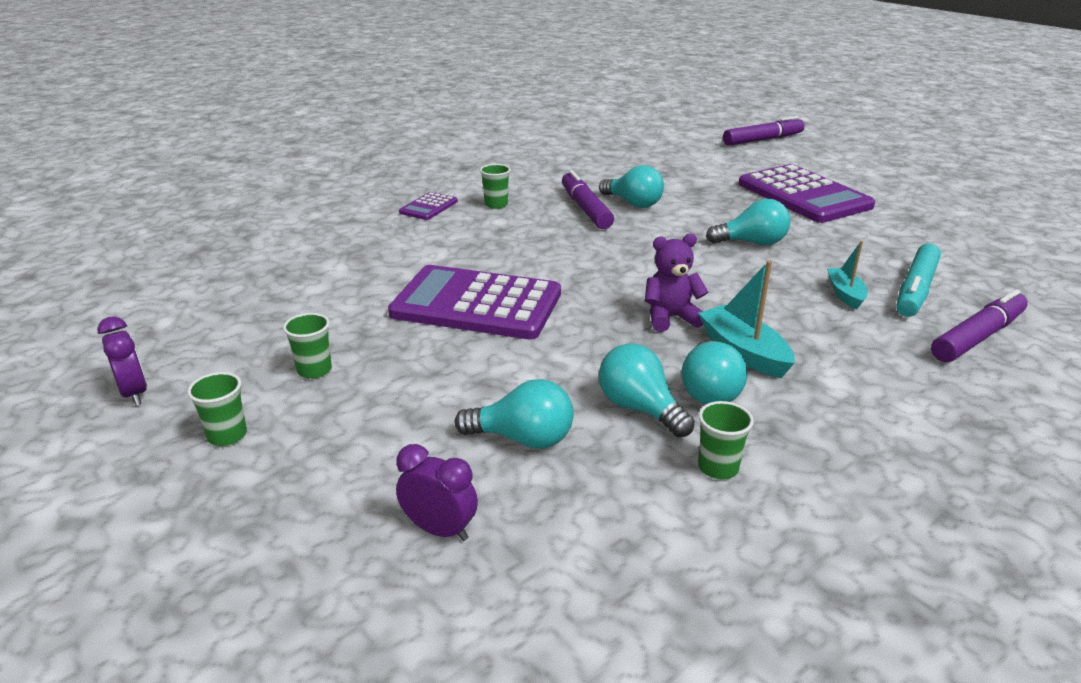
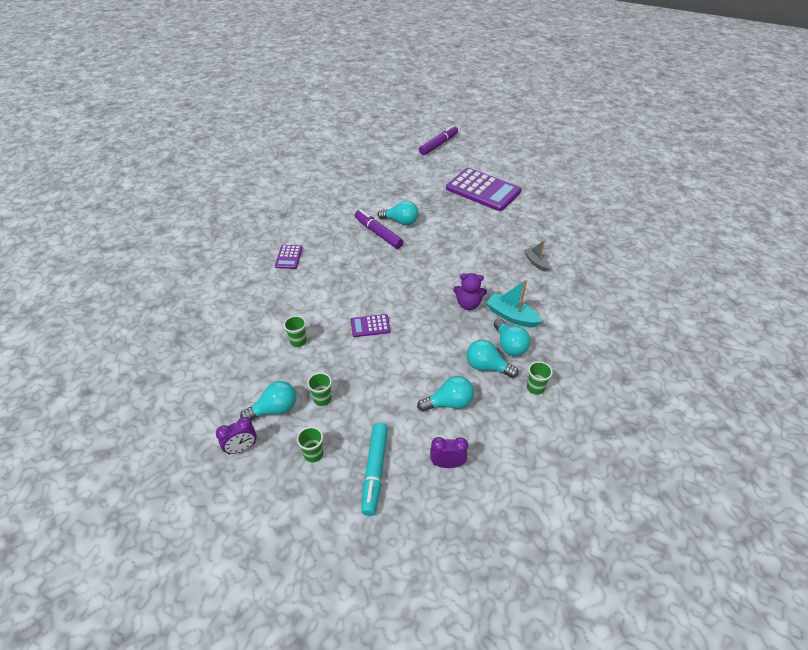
camera: 25 degrees left, 15 degrees up
purple clock [97,316,147,405] -> purple clock turned 120 degrees clockwise [216,417,257,455]
purple calculator [388,265,561,339] -> purple calculator [351,314,391,337], size x0.45
green cup [480,164,511,209] -> green cup moved to [284,316,307,347]
purple teddy bear [645,233,708,332] -> purple teddy bear turned 135 degrees counterclockwise [453,273,487,310]
turquoise light bulb [706,199,791,245] -> turquoise light bulb moved to [240,381,297,420]
turquoise boat [827,241,867,310] -> grey boat [524,240,549,272]
turquoise marker [896,244,941,317] -> turquoise marker moved to [361,423,388,516]
purple marker [931,289,1028,362] -> none

